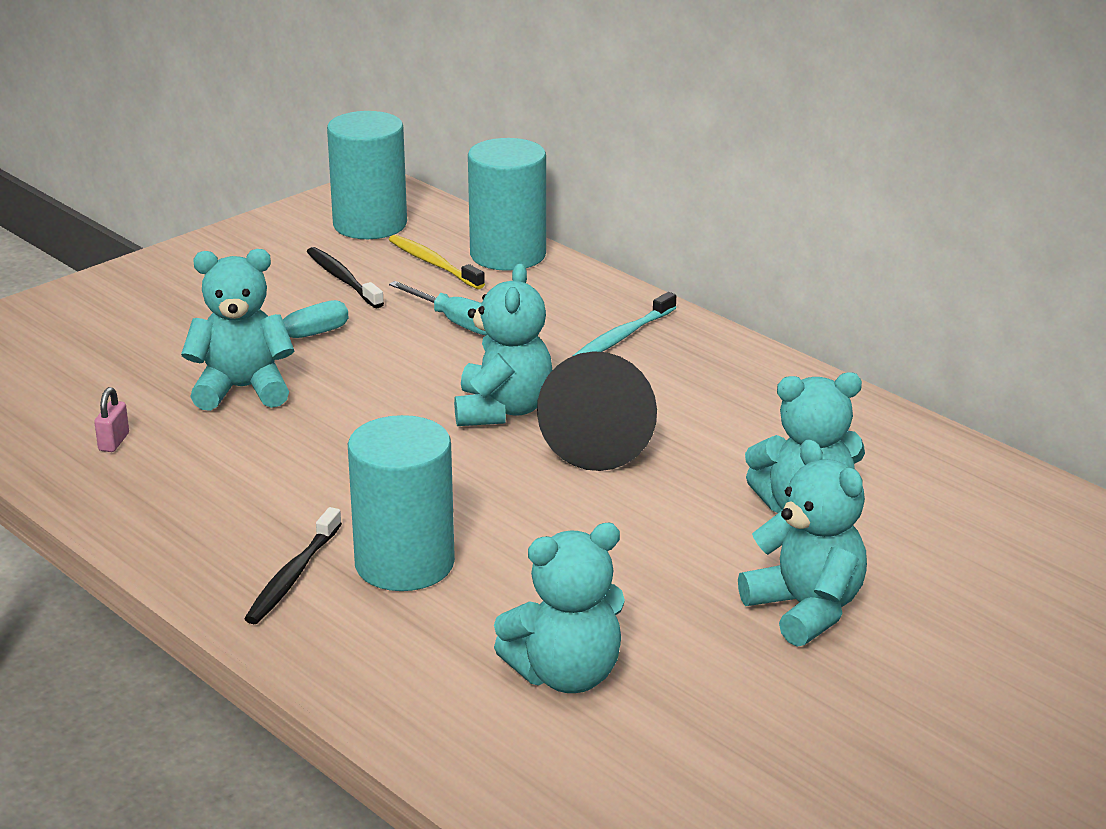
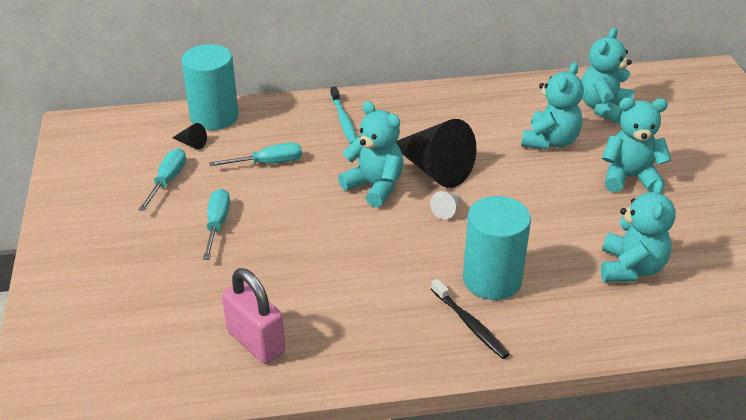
camera: 55 degrees left, 10 degrees up
pink padlock [94,387,129,452] -> pink padlock [222,268,286,364], size x2.25
turquoise teddy bear [181,249,294,411] -> turquoise teddy bear moved to [581,27,634,124]
black toothbrush [307,247,384,308] -> turquoise screwdriver [138,148,186,211]
turquoise cylinder [327,111,407,239] -> none
yellow toothbrush [389,235,485,289] -> black cone [172,123,207,150]
none -> white cone [430,191,460,219]

